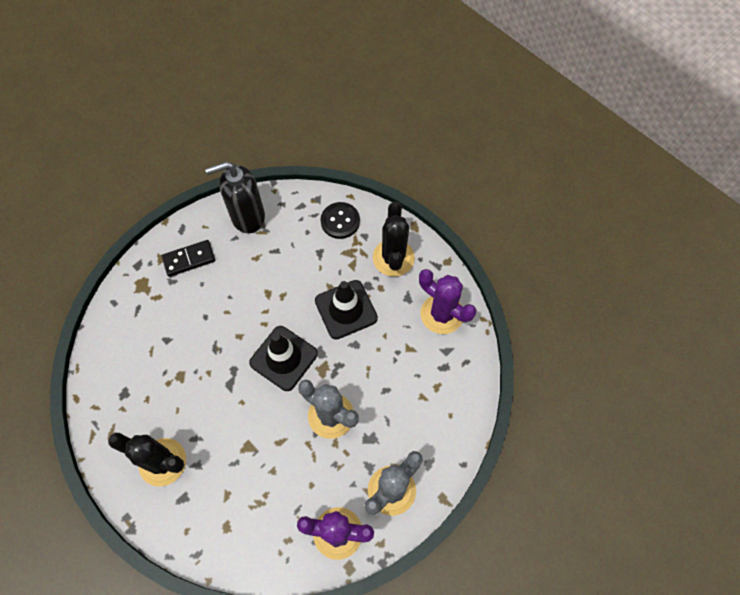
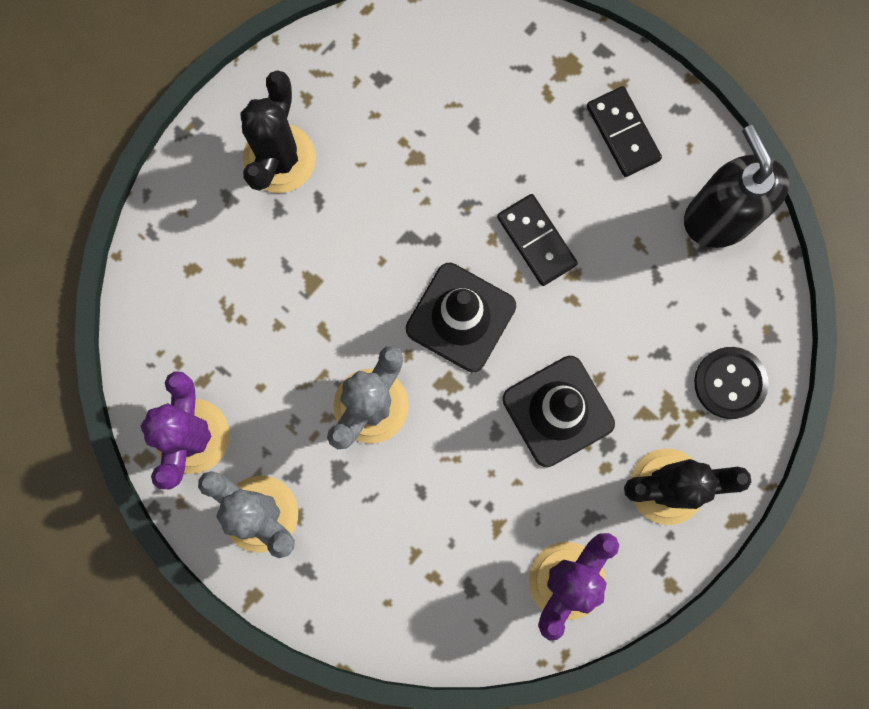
camera: 85 degrees right, 15 degrees up
none -> black domino [497,194,578,286]

